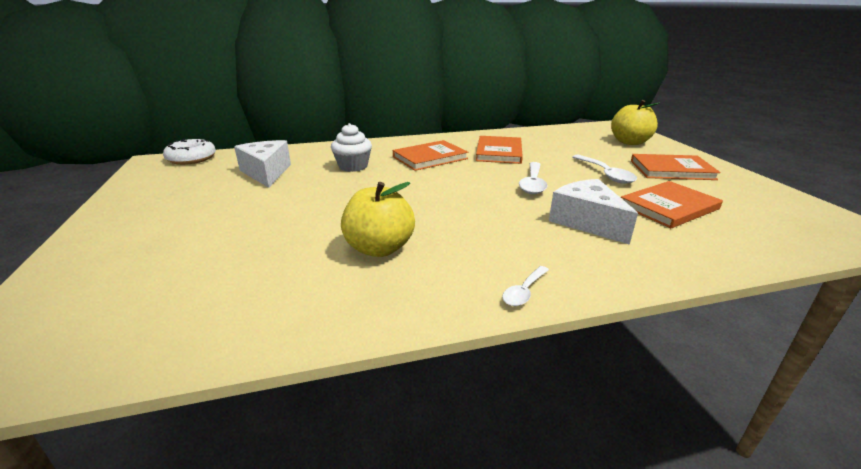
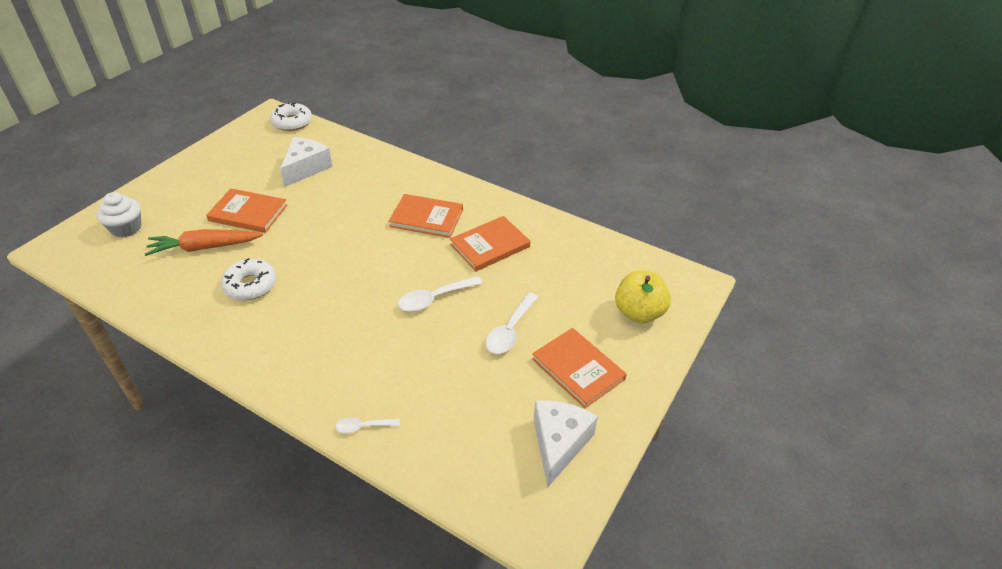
camera: 45 degrees right, 15 degrees up
white cupcake [331,123,372,172] -> white cupcake moved to [97,192,141,237]
yellow apple [341,182,415,257] -> white donut [221,258,276,300]
white spoon [502,266,549,306] -> white spoon moved to [335,417,400,433]
white cheese [549,179,638,245] -> white cheese moved to [534,401,598,487]
orange book [621,181,723,228] -> orange book moved to [206,188,287,233]
none -> orange carrot [145,229,263,256]

